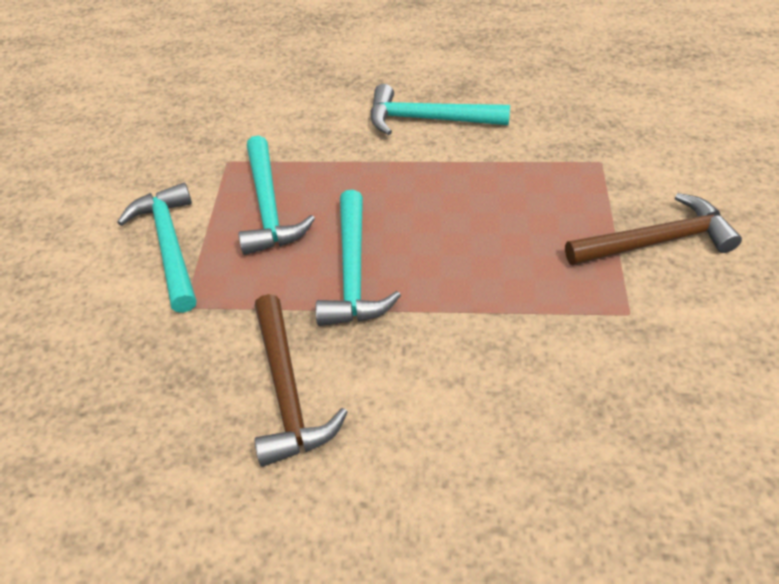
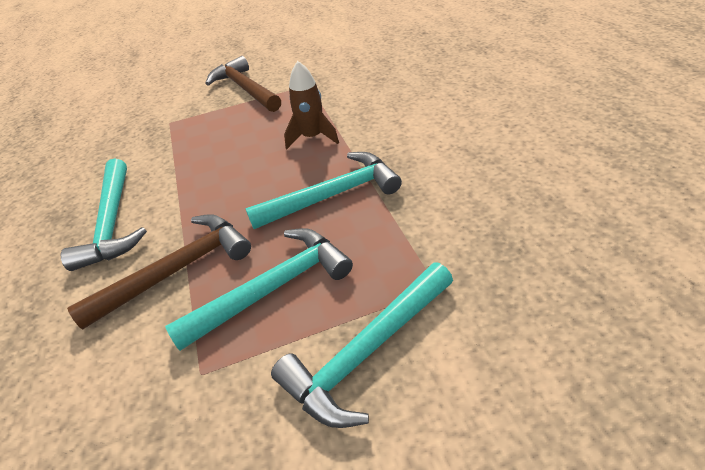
camera: 110 degrees left, 5 degrees down
brown hammer [254,294,348,467] -> brown hammer moved to [67,214,251,330]
none -> brown rocket [284,61,339,149]

